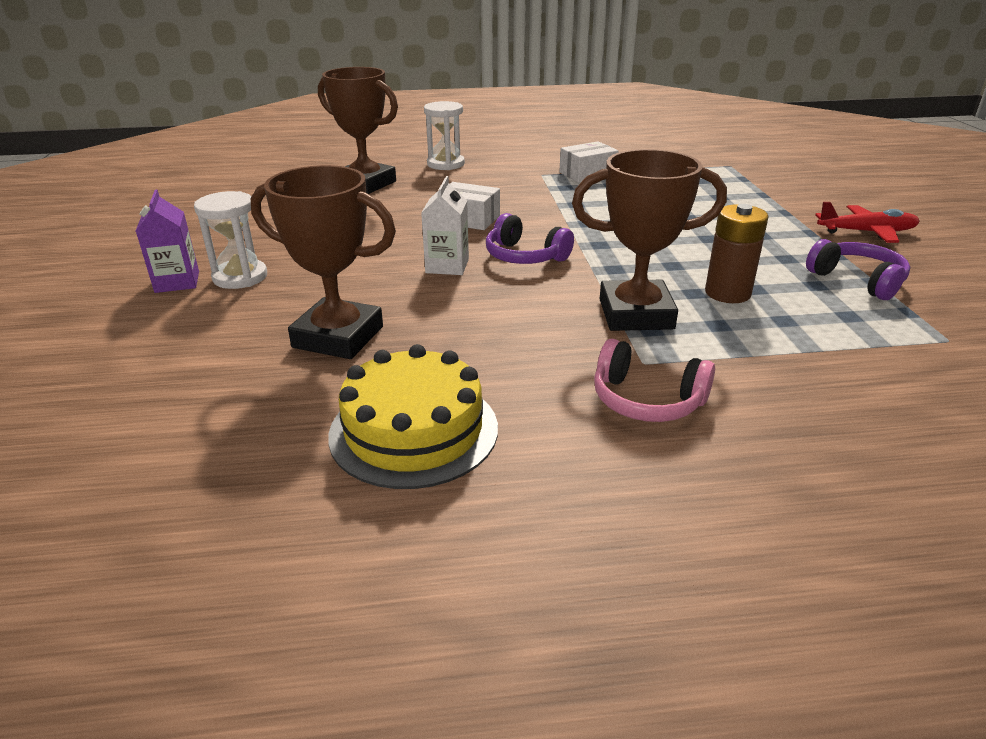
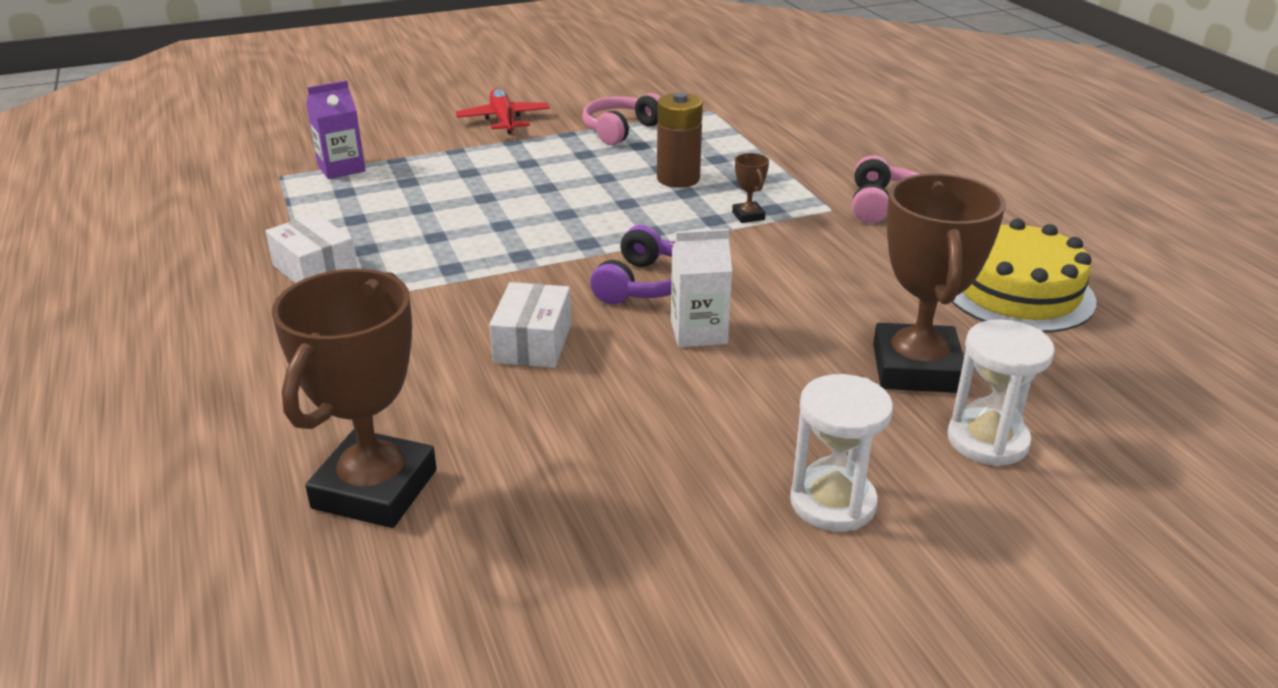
camera: 105 degrees left, 0 degrees up
purple carton [136,190,199,293] -> purple carton moved to [306,80,366,179]
white hourglass [424,101,465,170] -> white hourglass moved to [947,319,1055,466]
brown trophy [572,149,727,331] -> brown trophy [732,153,769,223], size x0.41
purple headphones [806,239,910,300] -> pink headphones [582,93,660,145]

